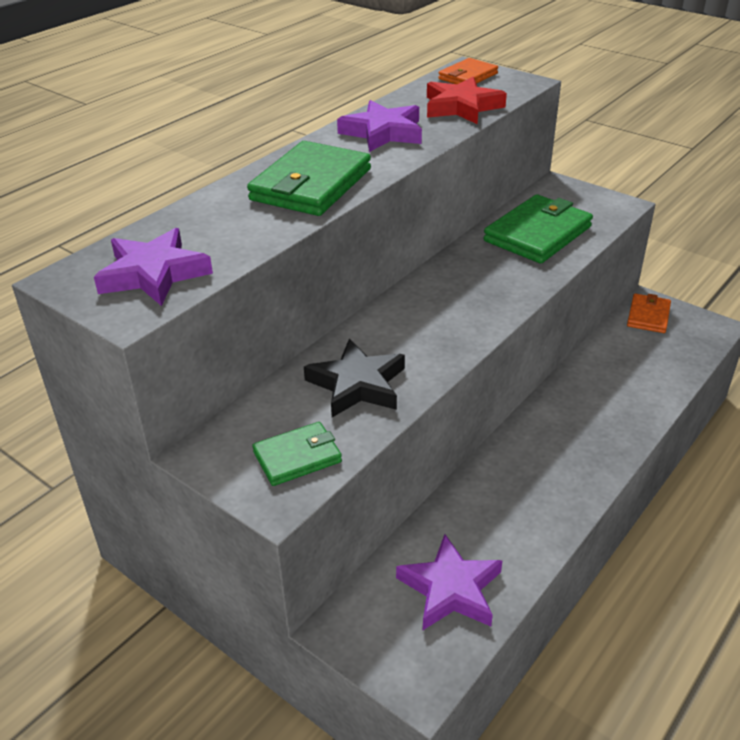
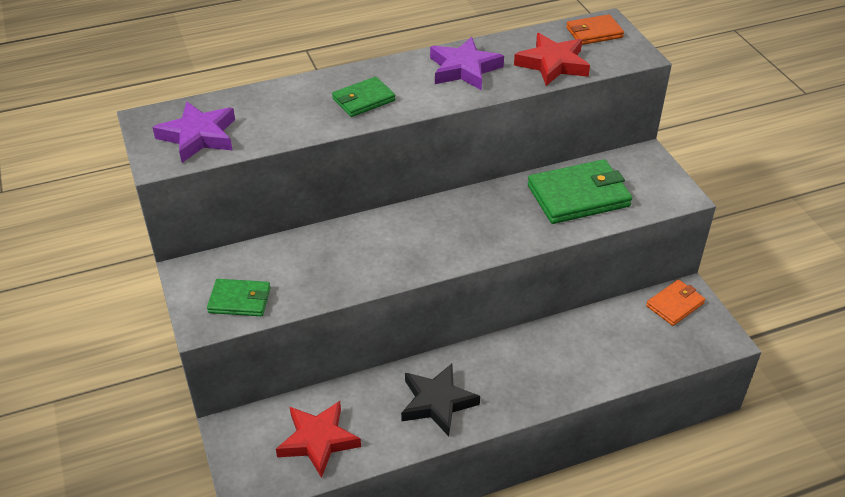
camera: 30 degrees right, 5 degrees up
green wallet [247,141,371,216] -> green wallet [332,77,396,117], size x0.58
black star [304,339,405,417] -> black star moved to [401,364,480,436]
purple star [396,534,502,630] -> red star [276,401,361,478]

